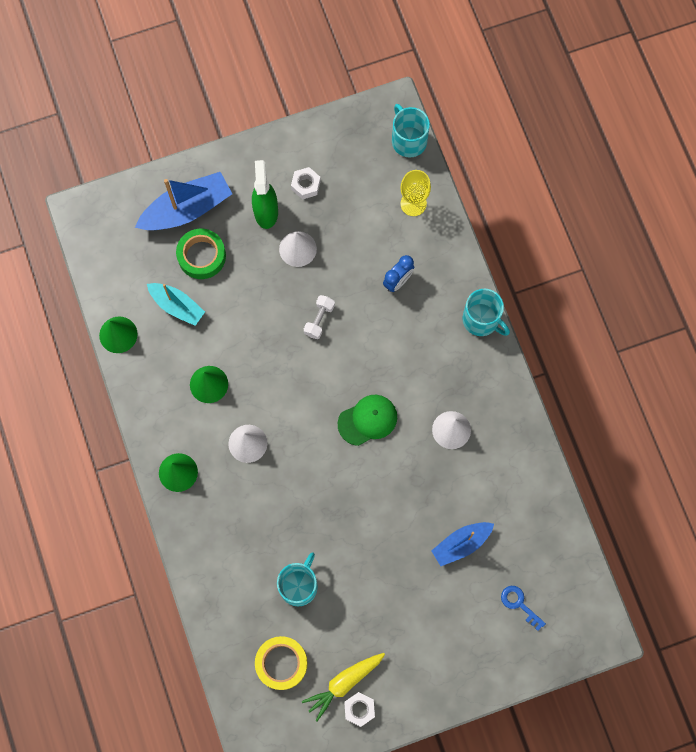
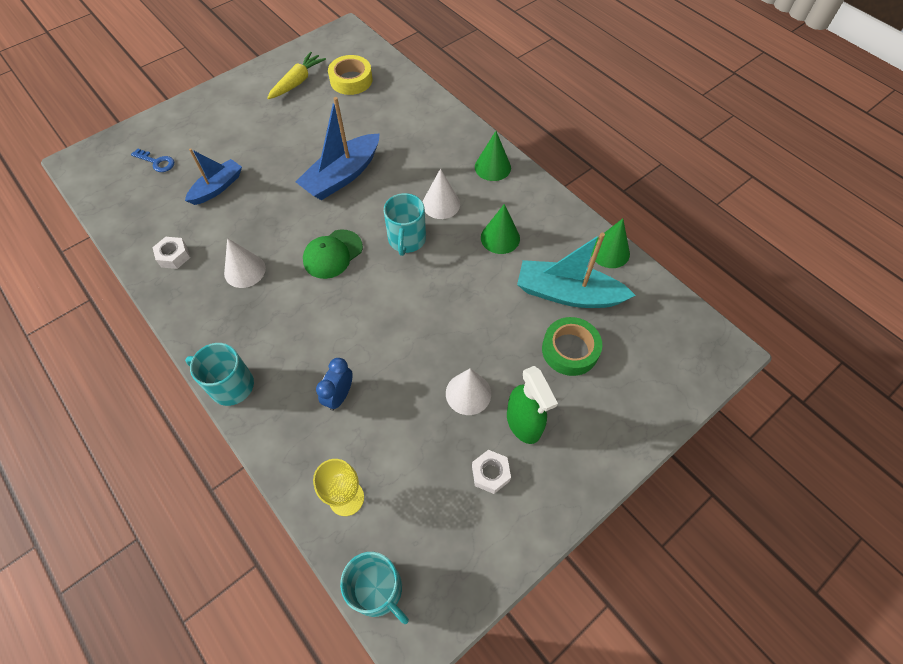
camera: 160 degrees right, 15 degrees down
blue boat [135,172,232,230] -> blue boat moved to [296,97,380,200]
turquoise boat [147,283,205,326] -> turquoise boat [517,233,636,308], size x1.57
turquoise mug [277,552,318,606] -> turquoise mug moved to [384,193,426,256]
white dumbbell [304,295,335,339] -> none
white nut [344,692,375,727] -> white nut moved to [152,237,190,269]

